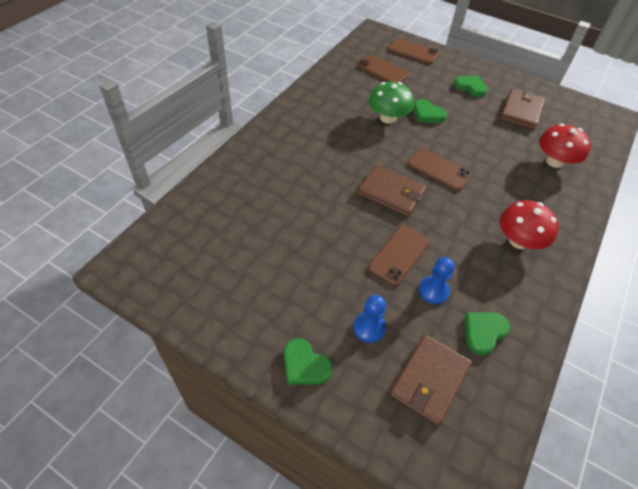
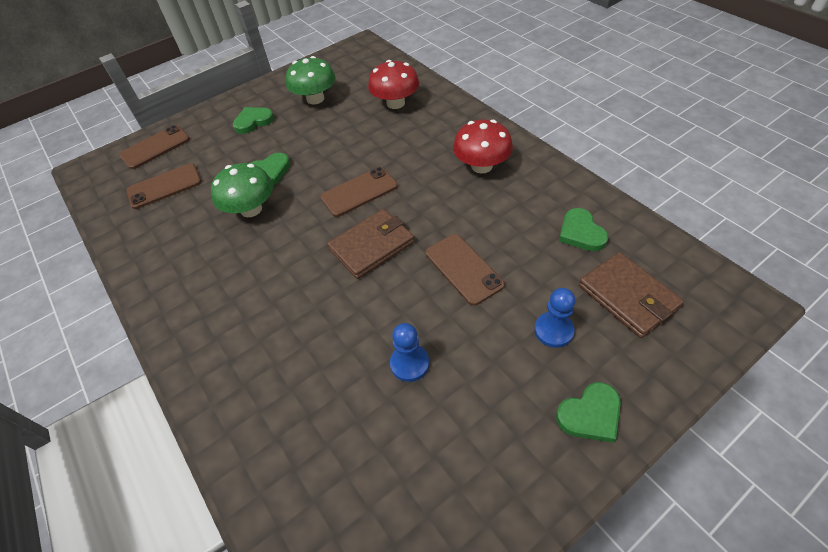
camera: 60 degrees left, 0 degrees up
blue pawn [419,257,454,304] -> blue pawn moved to [390,323,429,382]
brown wallet [500,88,545,130] -> green mushroom [286,56,335,104]

